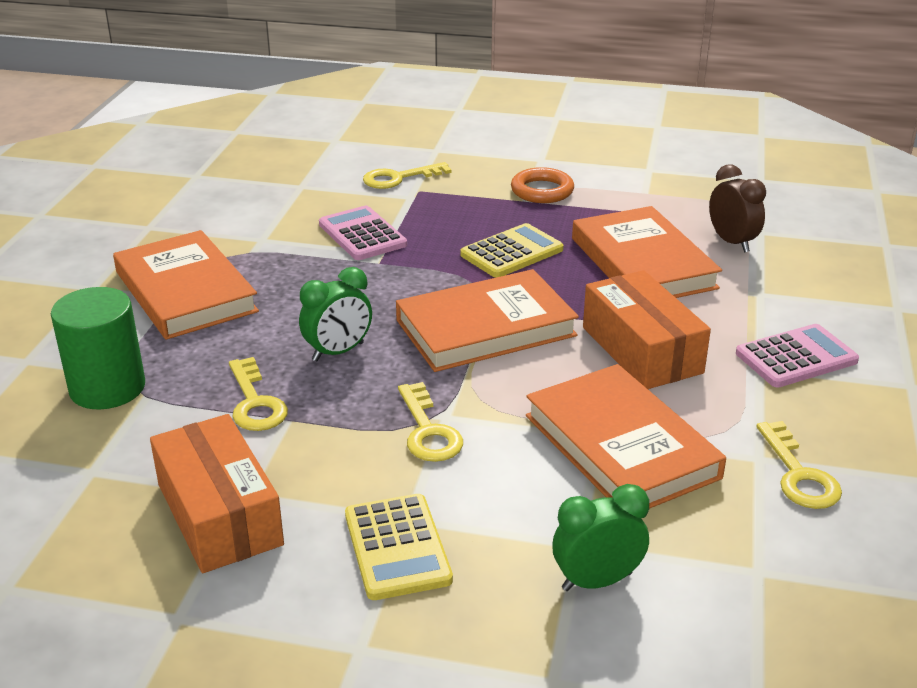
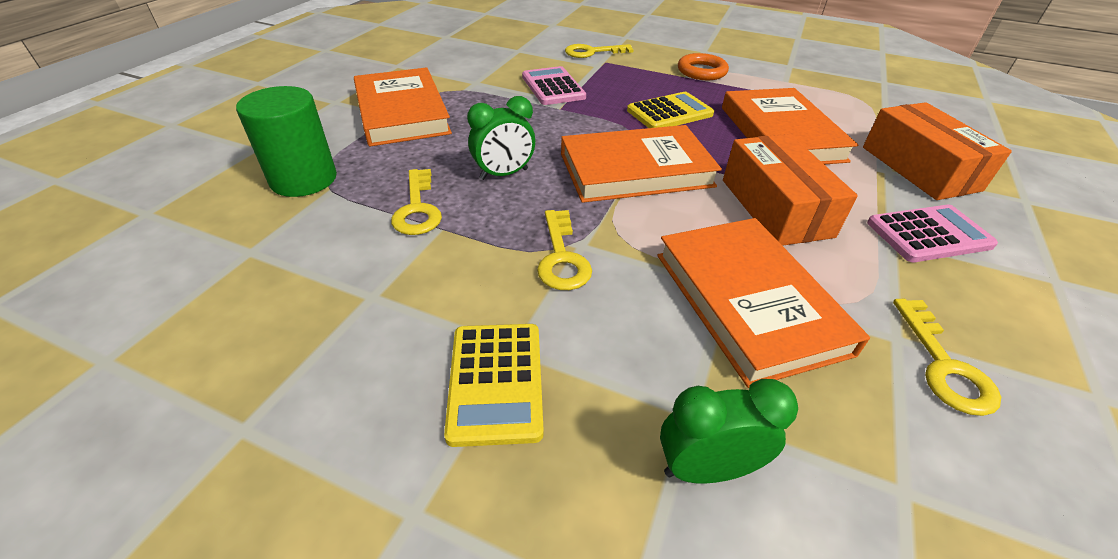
camera: 10 degrees right, 10 degrees up
orange box [150,414,284,573] -> orange box moved to [863,102,1012,200]
brown clock [709,164,766,252] -> none

